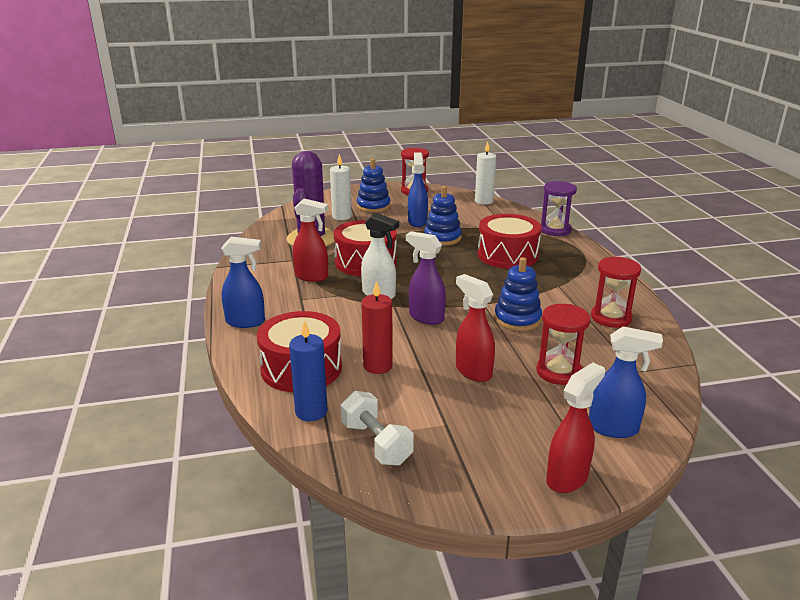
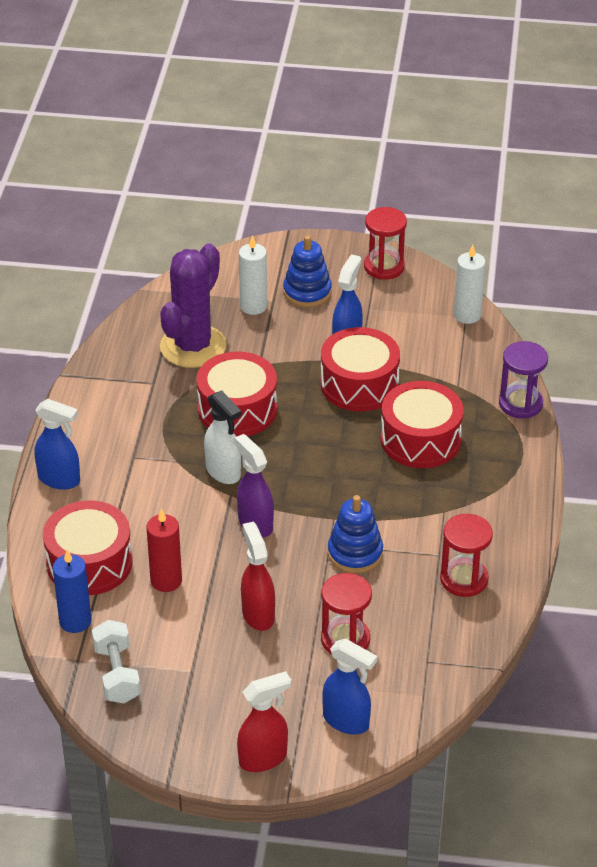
camera: 20 degrees right, 15 degrees up
red spray bottle [293,198,329,282] -> none
blue stacking toy [424,186,462,246] -> red drum [321,327,400,411]

